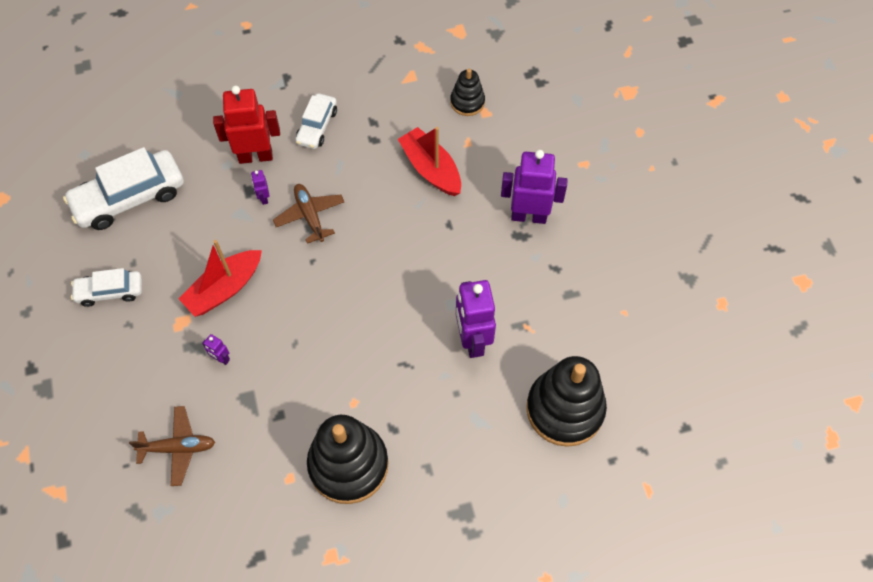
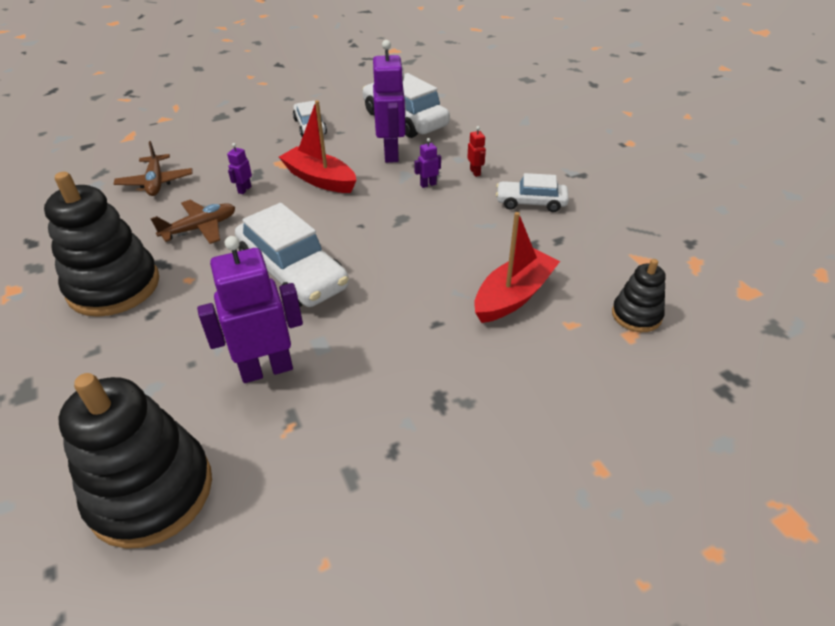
camera: 80 degrees right, 20 degrees down
red robot [213,86,280,164] -> red robot [467,126,486,177], size x0.43
brown plane [273,184,344,244] -> brown plane moved to [150,200,235,244]
purple robot [501,150,568,224] -> purple robot moved to [373,40,406,163]
none -> white car [235,203,349,307]

